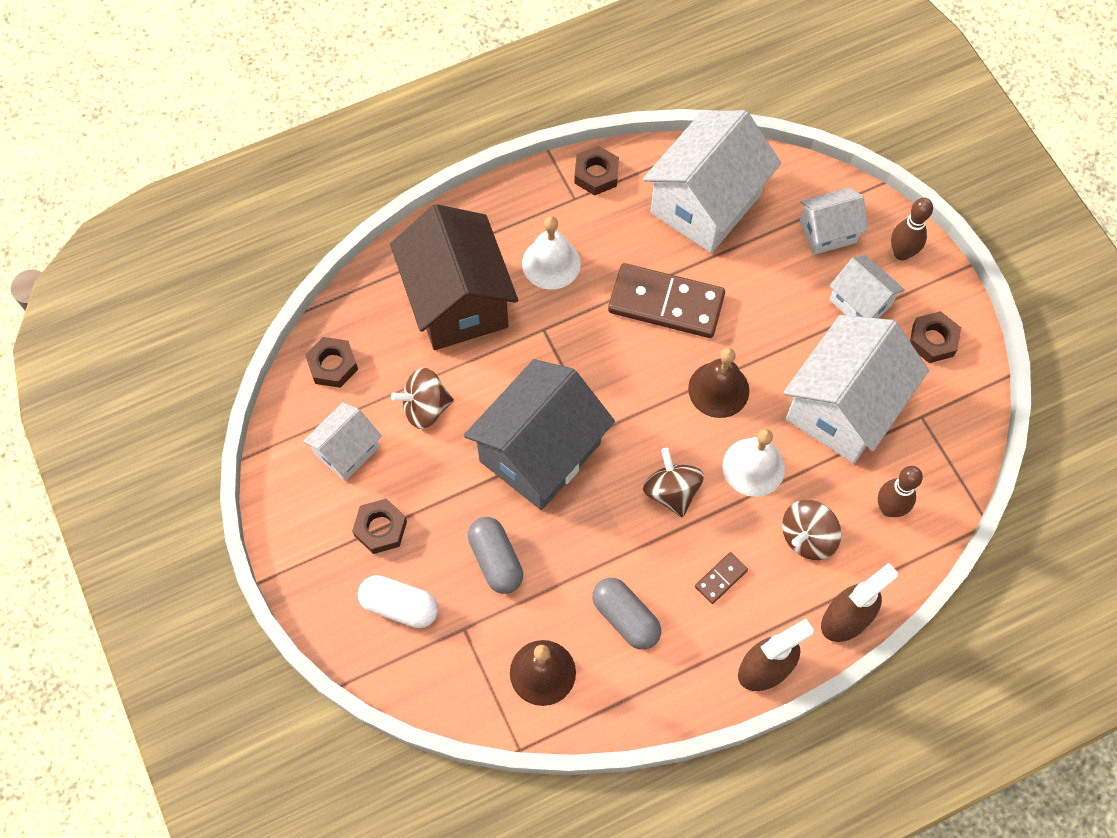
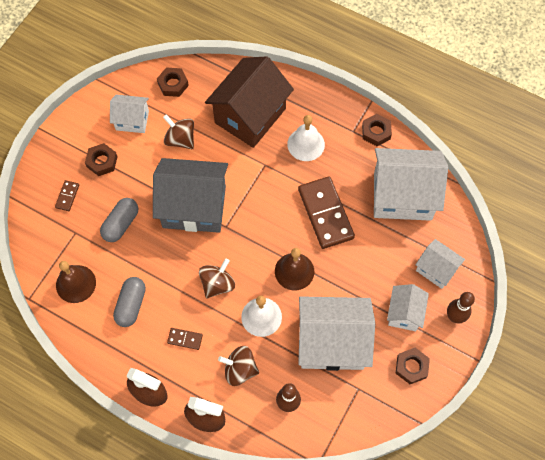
camera: 55 degrees right, 0 degrees up
white capsule [358,575,438,628] -> brown domino [55,180,79,211]

